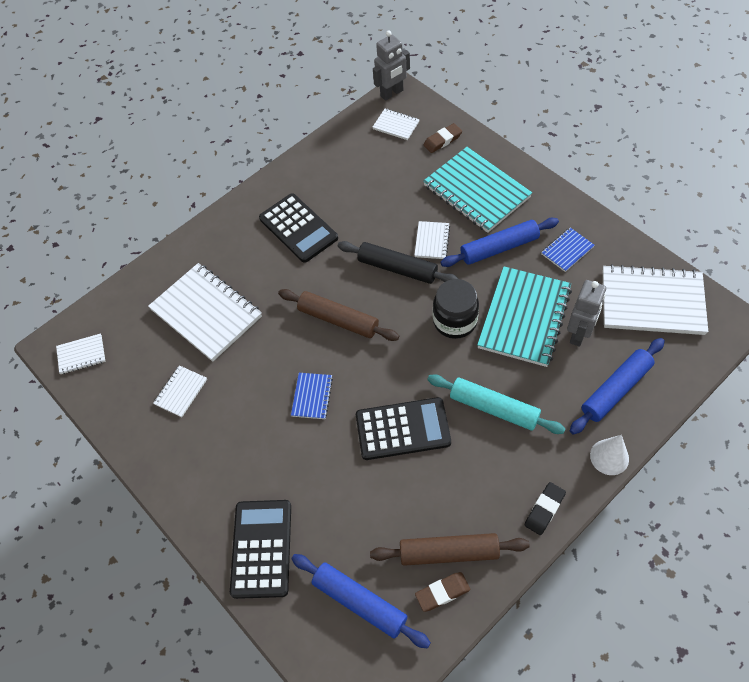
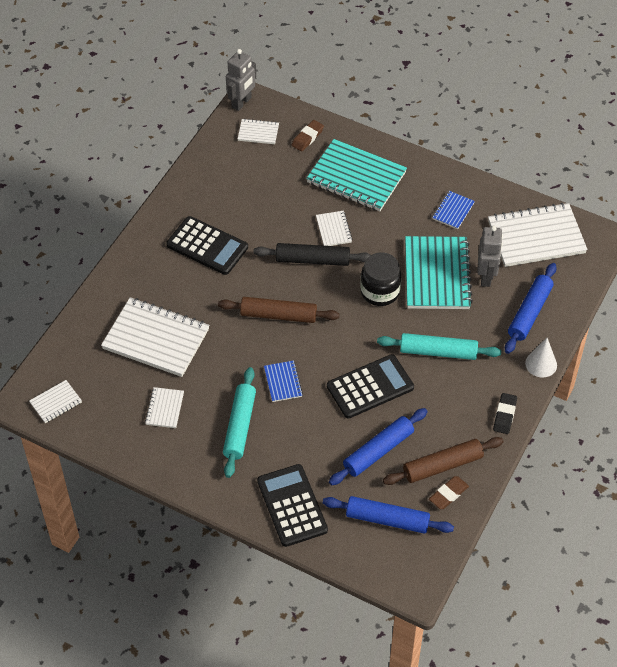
camera: 25 degrees left, 5 degrees down
blue rolling pin [440,218,559,267] -> blue rolling pin moved to [329,408,428,485]
none -> turquoise rolling pin [223,367,256,478]

